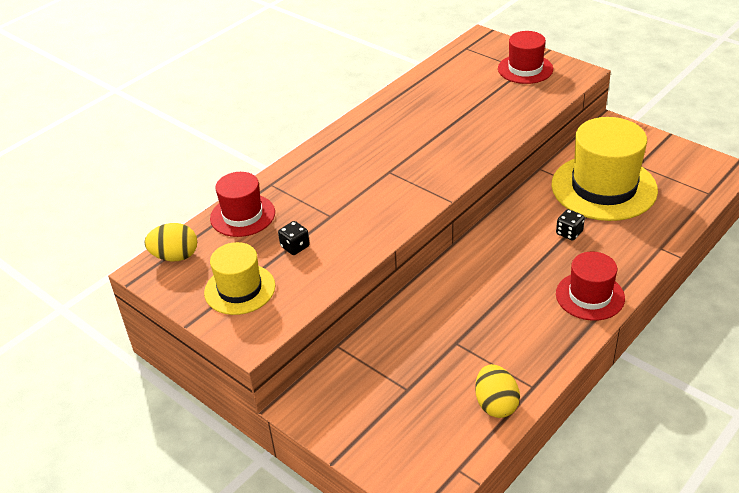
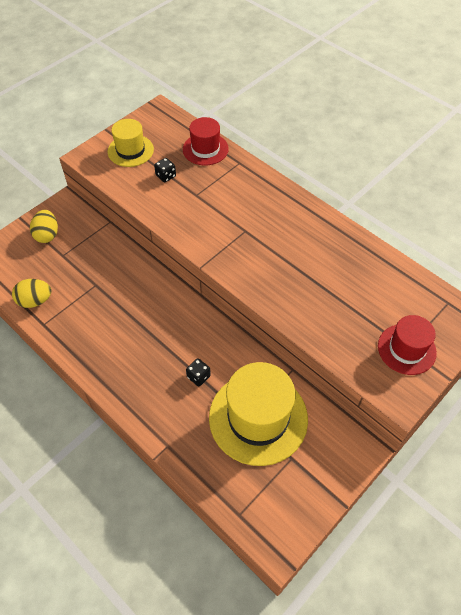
camera: 90 degrees right, 15 degrees up
yellow egg [144,223,197,261] -> yellow egg moved to [30,210,58,243]
red hat [556,252,625,321] -> none

